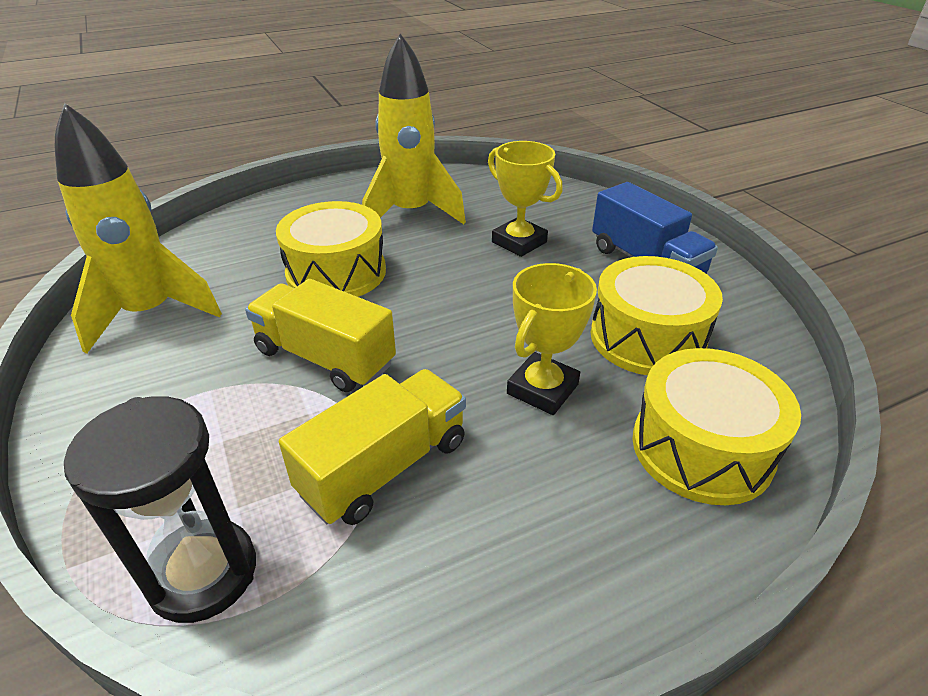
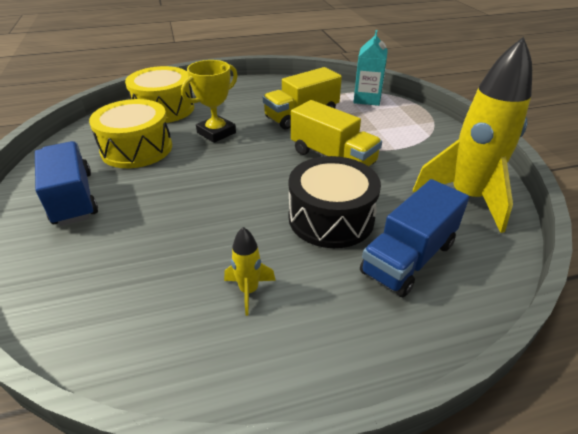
camera: 170 degrees left, 0 degrees up
black hourglass [64,396,256,623] -> turquoise carton [353,30,388,106]
yellow drum [276,201,386,297] -> black drum [289,156,381,248]
yellow rocket [362,34,466,224] -> yellow rocket [224,227,276,316], size x0.44
yellow trophy [488,141,563,257] -> none
none -> blue truck [360,179,469,297]

